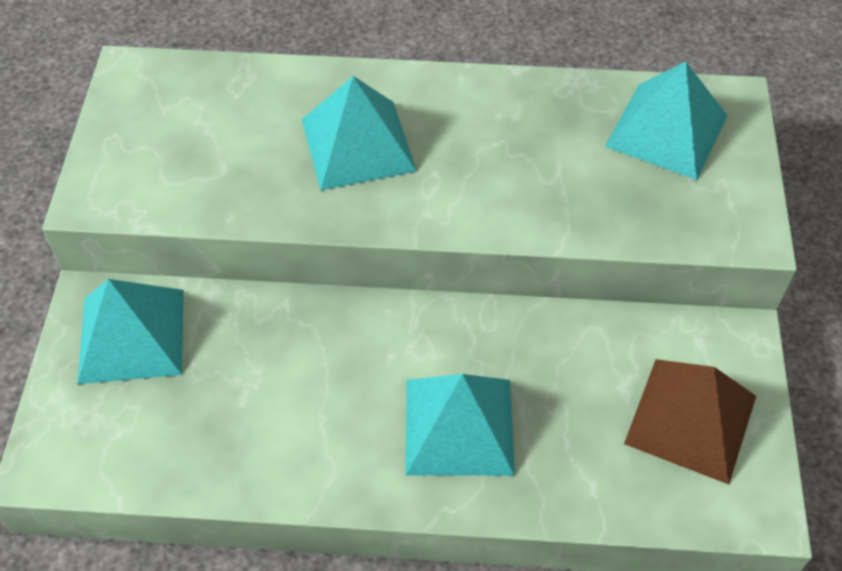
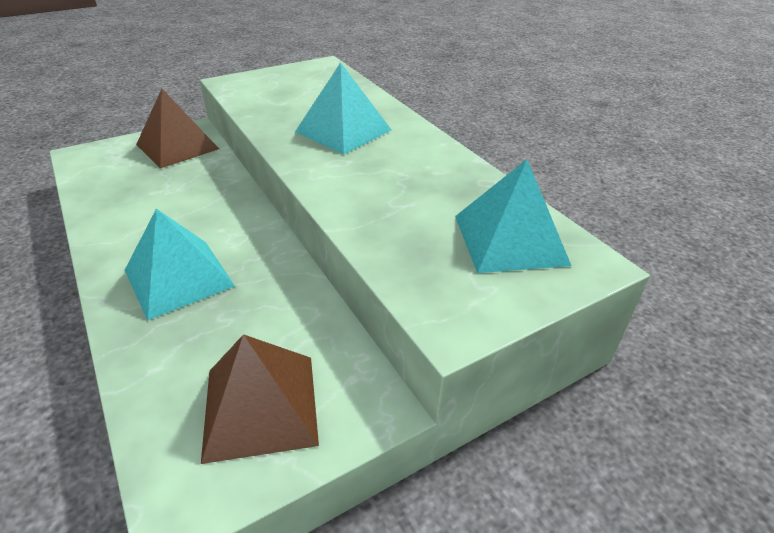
camera: 55 degrees right, 15 degrees down
turquoise pyramid [77,279,184,384] -> brown pyramid [136,89,219,168]

